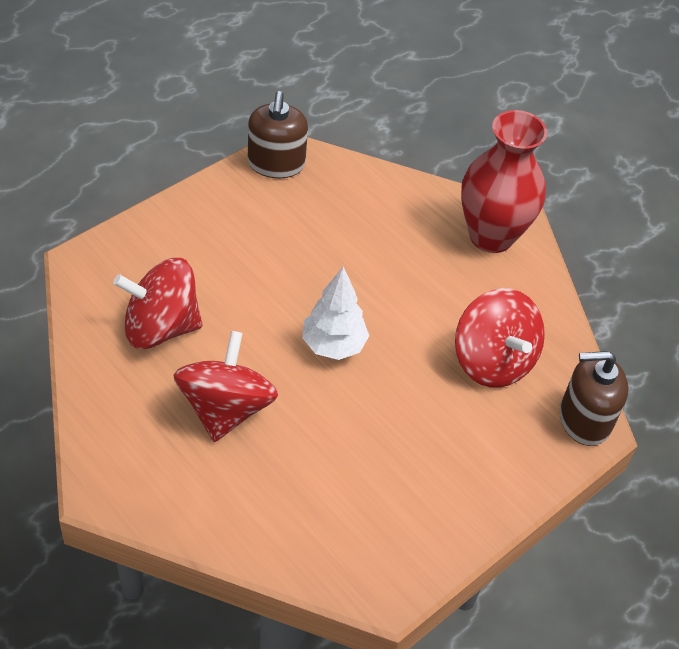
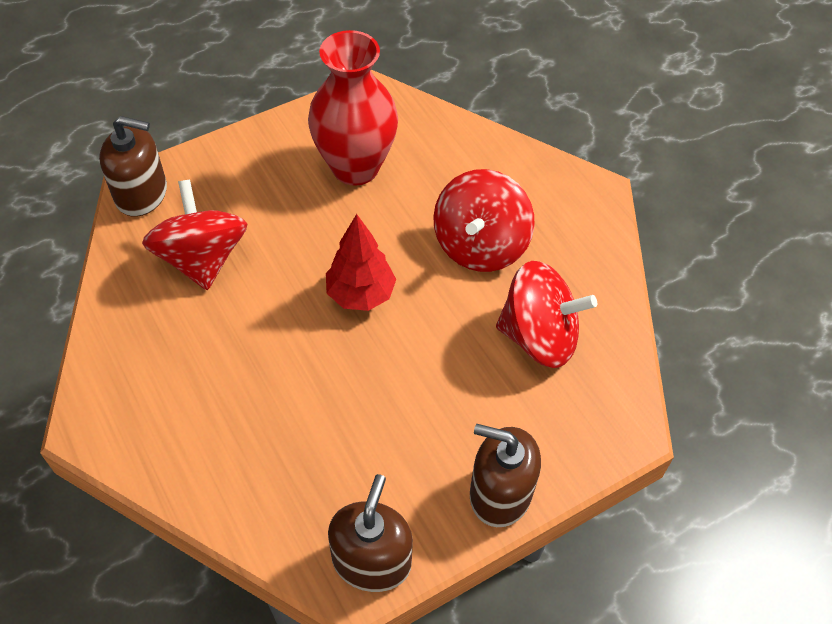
camera: 165 degrees left, 5 degrees up
white tree [302,266,369,360] -> red tree [326,214,396,311]
red vase [461,110,547,253] -> red vase moved to [308,30,398,186]
none -> brown soap dispenser [470,424,541,527]

